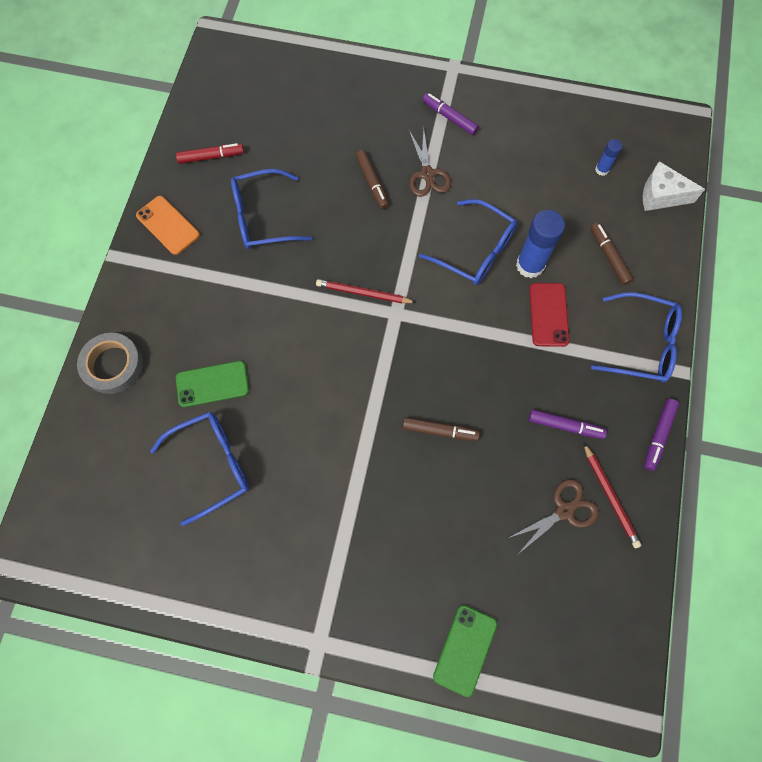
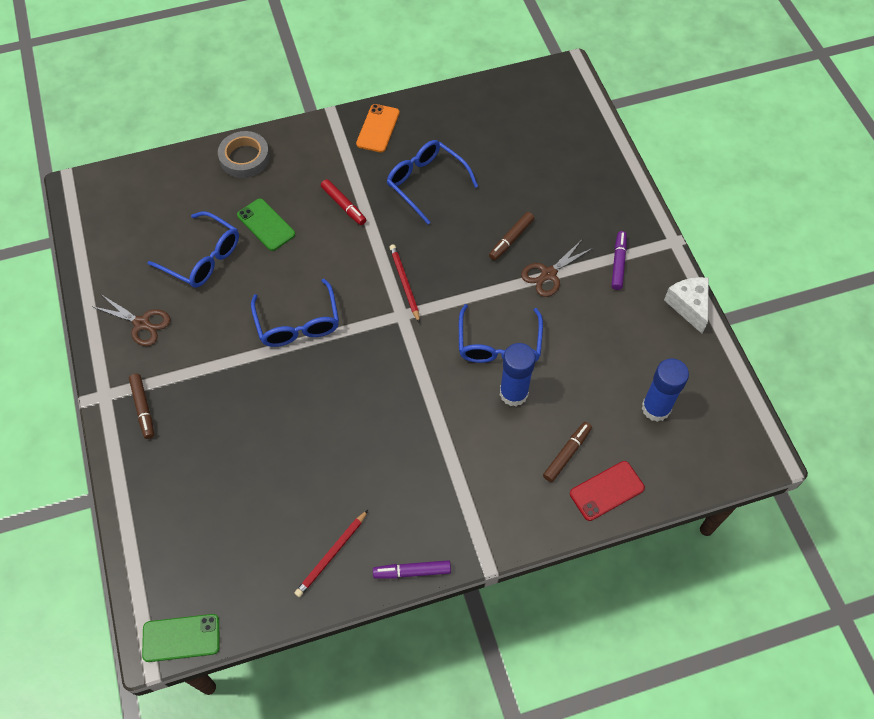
camera: 60 degrees right, 10 degrees down
red marker [176,143,244,164] -> red marker moved to [321,179,366,225]
brown marker [403,417,480,441] -> brown marker moved to [129,374,154,439]
green phone [433,605,497,697] -> green phone moved to [142,614,220,662]
brown scissors [509,479,599,555] -> brown scissors moved to [91,295,171,346]
red phone [529,283,569,347] -> red phone moved to [570,461,645,521]
purple marker [529,409,607,439] -> none
blue glasses [591,292,682,382] -> blue glasses moved to [251,279,339,347]
blue glue stick [595,139,622,176] -> blue glue stick [642,358,689,422], size x1.95
white cheese [643,161,705,211] -> white cheese moved to [664,277,709,333]

